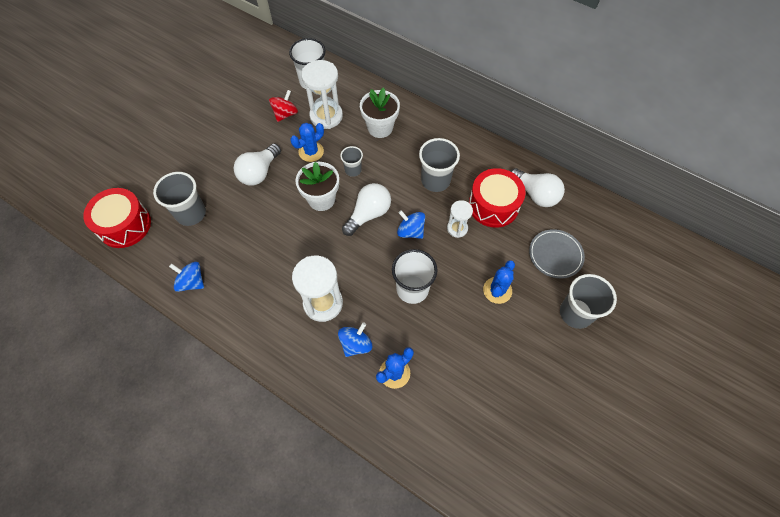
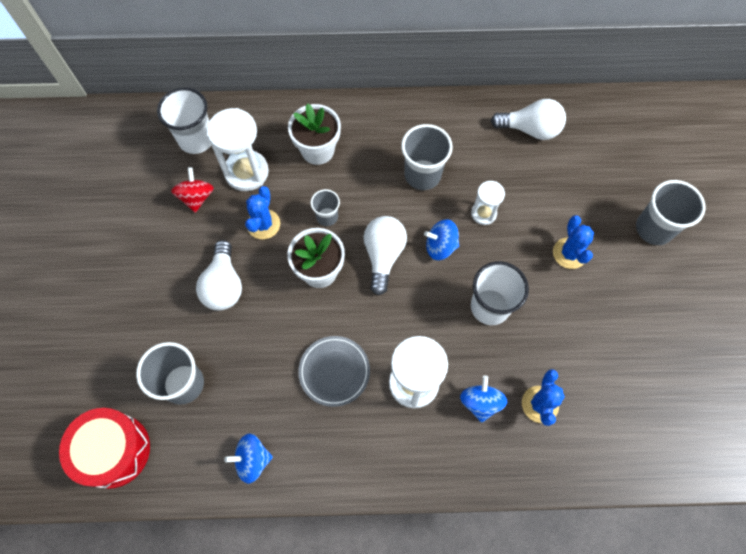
camera: 35 degrees left, 5 degrees up
red drum [469,168,526,228] -> none
grey plate [529,229,585,279] -> grey plate moved to [298,336,370,407]

